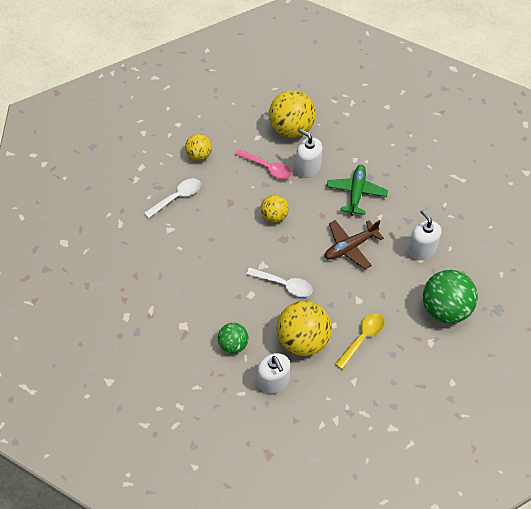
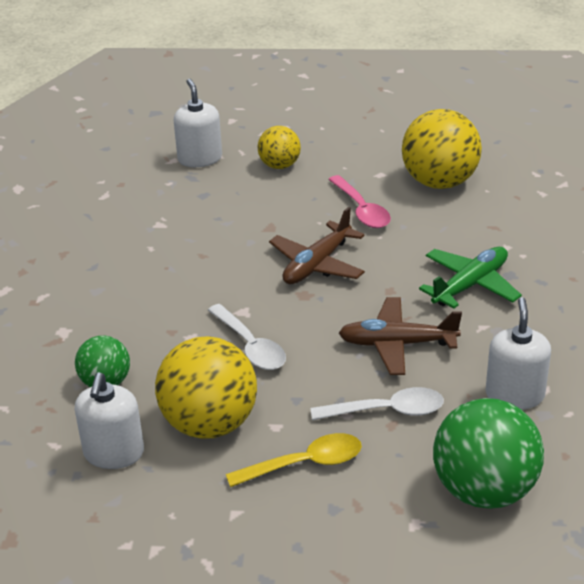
camera: 35 degrees right, 20 degrees down
white spoon [144,178,201,218] -> white spoon moved to [310,387,444,420]
yellow ball [261,195,289,223] -> brown plane [269,207,365,284]
white soap dispenser [296,129,322,178] -> white soap dispenser moved to [174,79,222,167]

